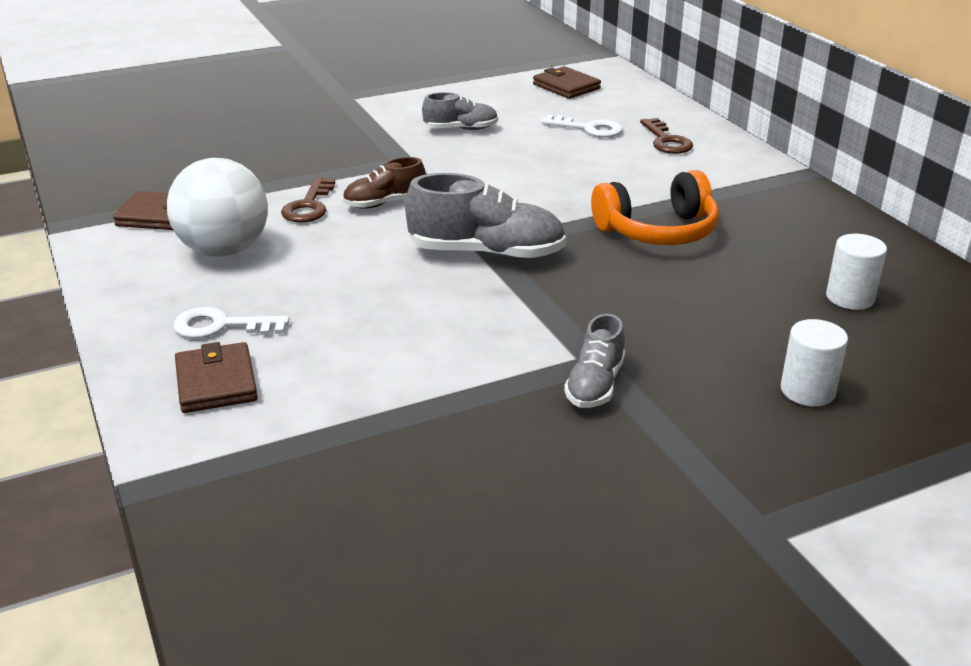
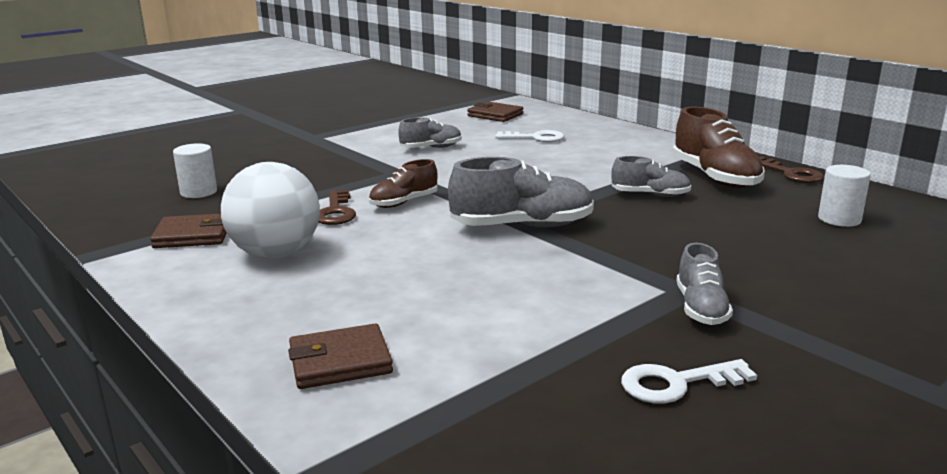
camera: 15 degrees left, 10 degrees down
white key [174,307,289,338] -> white key moved to [621,359,757,404]
brown wallet [175,342,258,413] -> brown wallet turned 75 degrees counterclockwise [288,323,393,389]
orange headphones [591,170,719,245] -> grey shoe [611,156,691,197]
brown key [640,118,693,154] -> brown key moved to [759,156,824,183]
white cylinder [781,319,848,407] -> white cylinder moved to [173,143,217,198]
none -> brown shoe [672,107,765,188]

